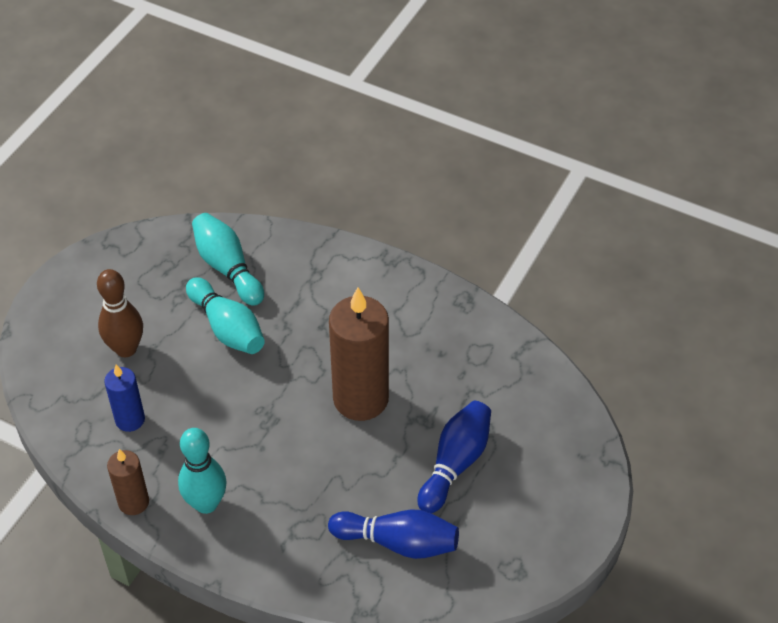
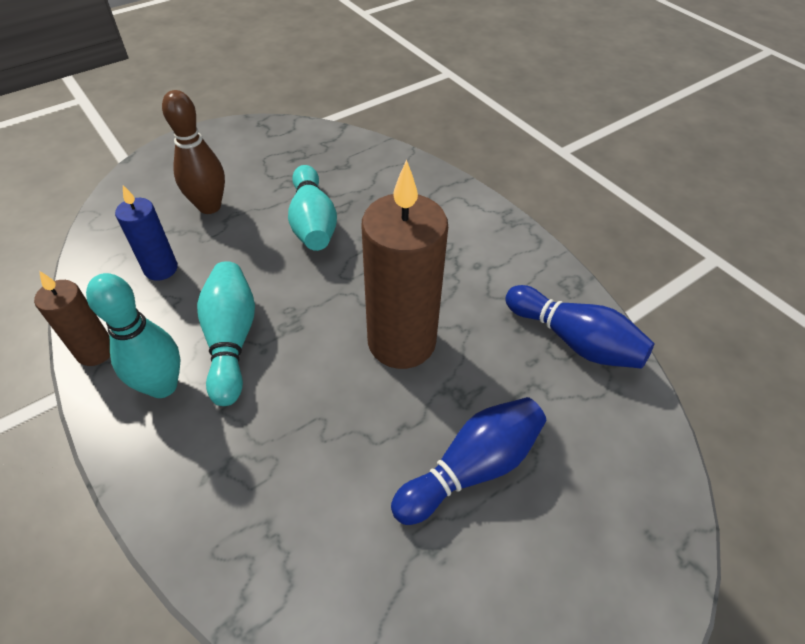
camera: 25 degrees right, 0 degrees up
turquoise bowling pin [192,213,264,306] -> turquoise bowling pin moved to [197,261,255,406]
blue bowling pin [328,510,459,559] -> blue bowling pin moved to [505,285,654,369]

